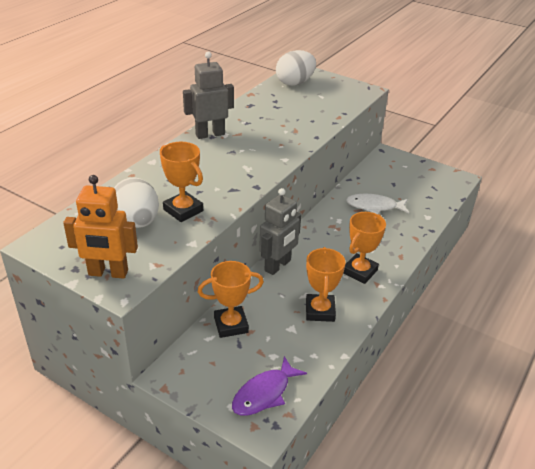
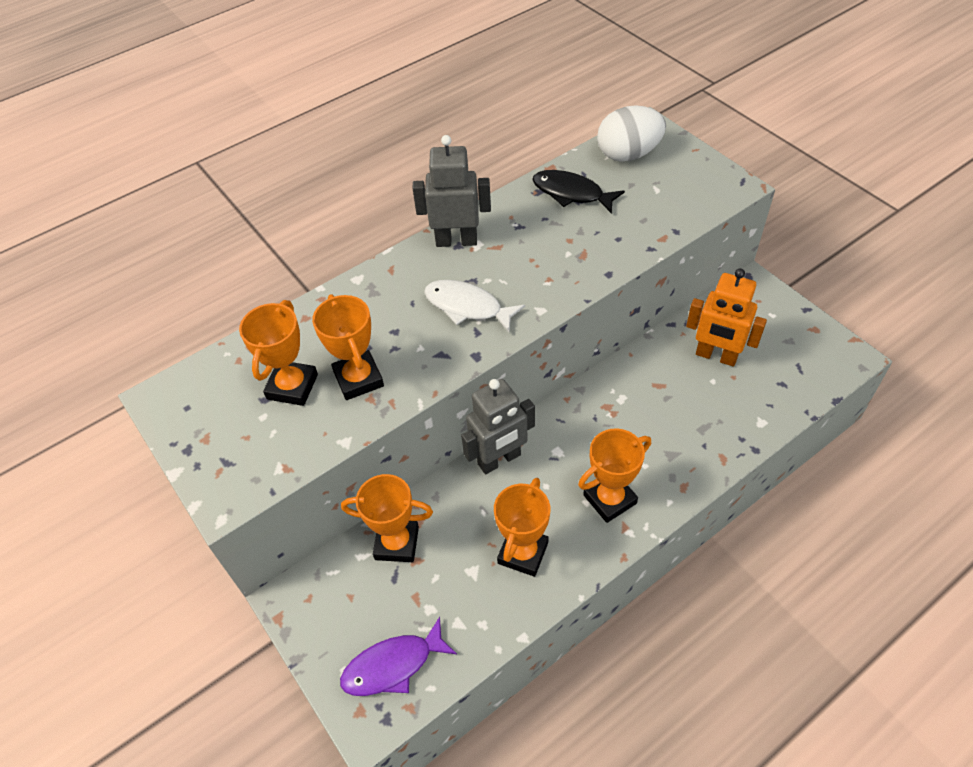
camera: 25 degrees right, 15 degrees up
orange robot [63,175,138,279] -> orange robot moved to [686,269,767,367]
white egg [114,178,159,228] -> orange trophy [239,300,318,406]
white fish [346,194,409,214] -> white fish moved to [424,280,525,333]
none -> black fish [532,170,625,214]

